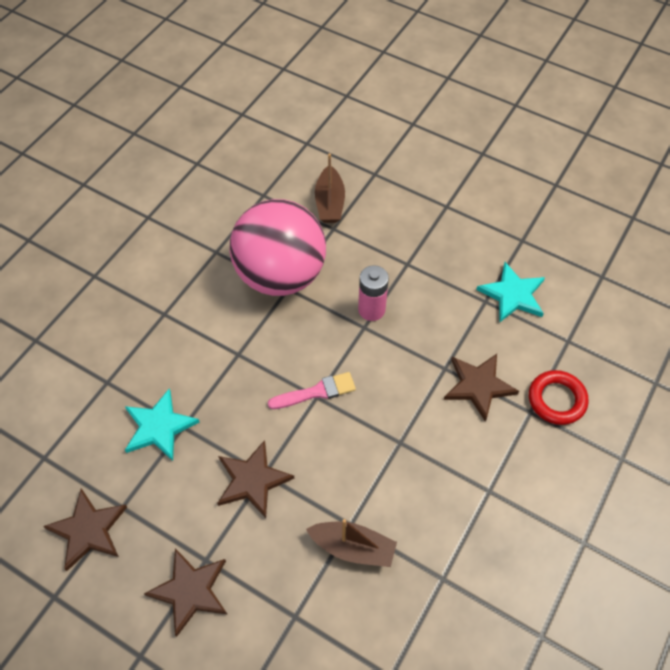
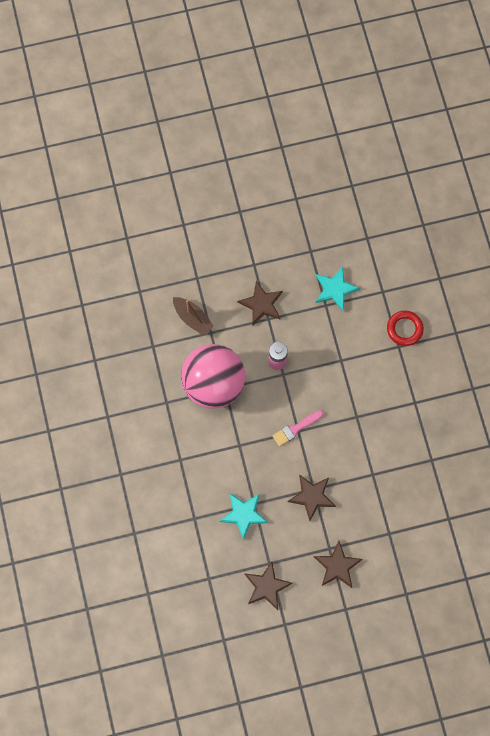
camera: 45 degrees left, 15 degrees up
pink brush [268,372,356,409] -> pink brush turned 150 degrees counterclockwise [273,410,324,447]
brown boat [306,519,397,567] -> none
brown star [444,354,519,422] -> brown star moved to [237,281,283,326]

